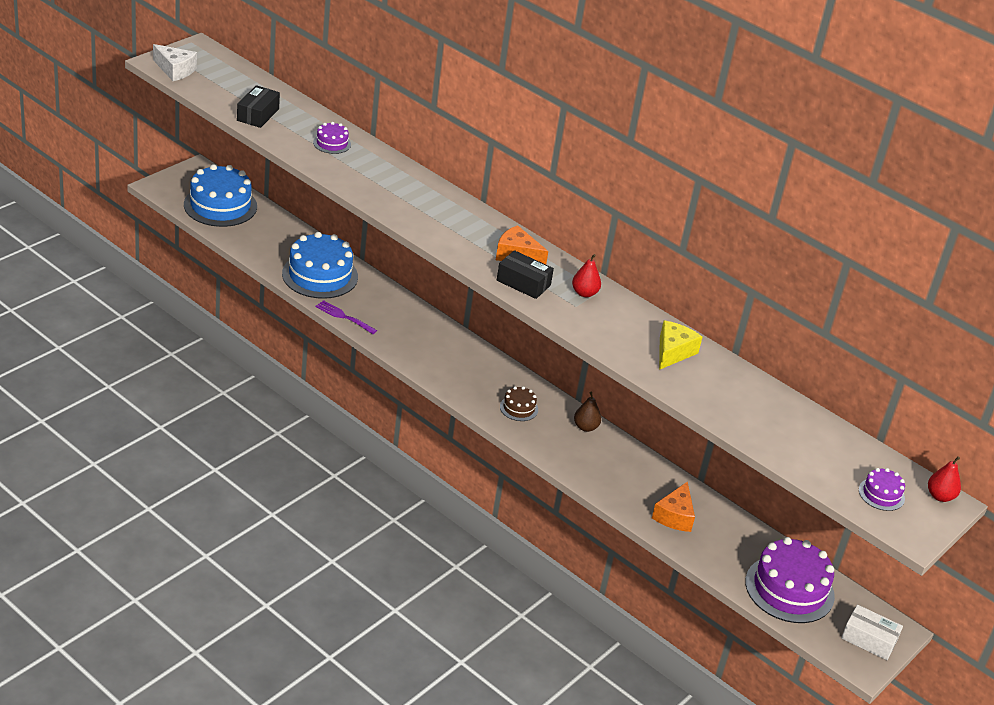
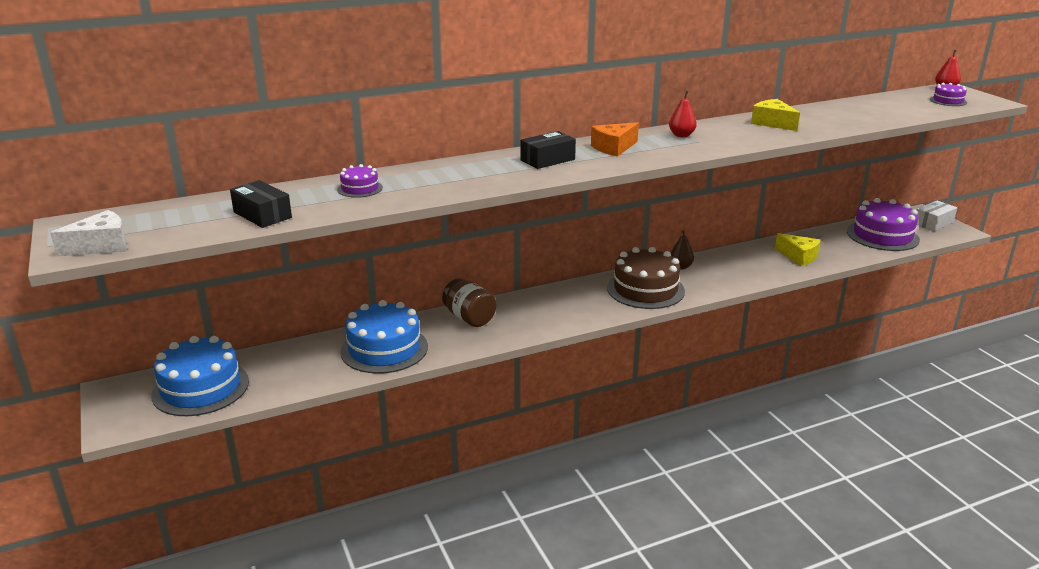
camera: 60 degrees left, 10 degrees down
purple fork [315,300,377,334] -> none
black box [497,250,554,299] -> black box moved to [521,131,576,169]
brown cake [500,386,538,421] -> brown cake [607,247,685,309], size x2.11
orange cheese [652,481,695,532] -> yellow cheese [775,233,821,266]
none -> brown jar [442,278,497,327]

